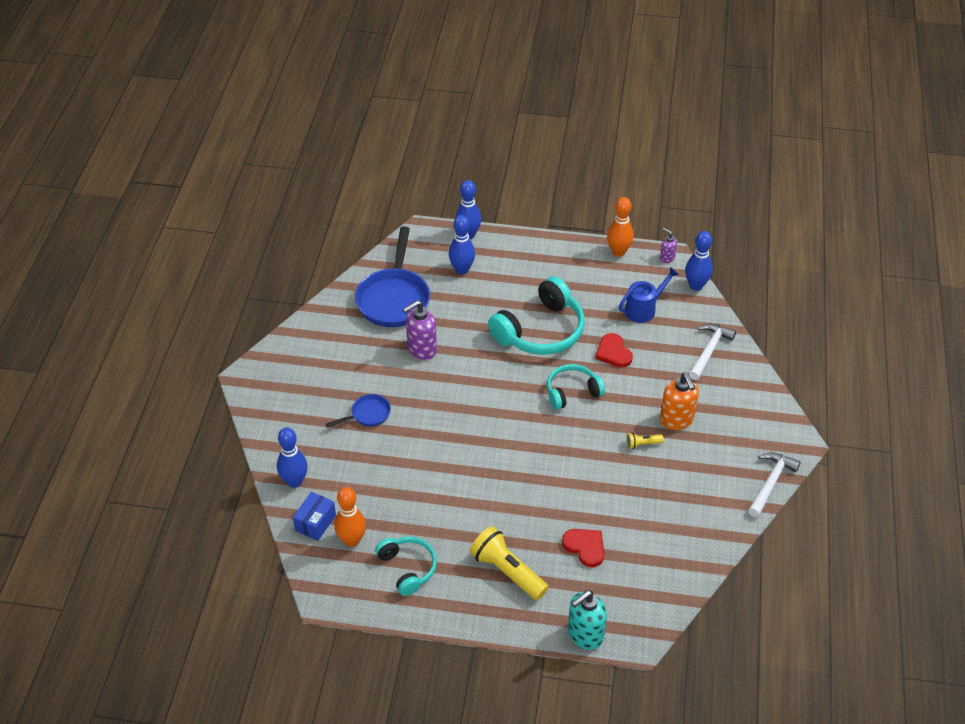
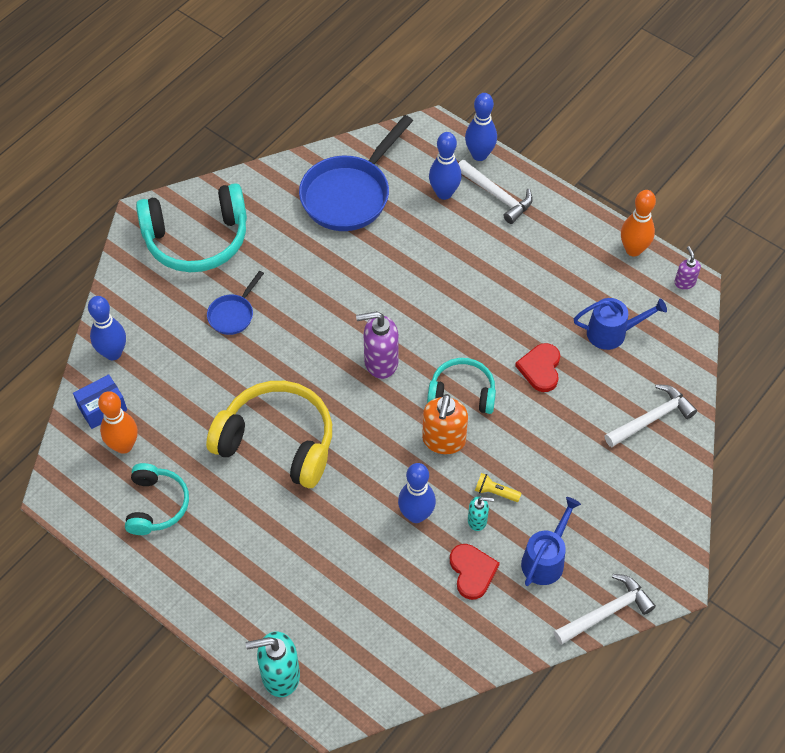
camera: 30 degrees right, 10 degrees up
blue pan [326,394,391,427] -> blue pan turned 120 degrees clockwise [207,271,264,335]
purple soap dispenser [402,300,437,360] -> purple soap dispenser moved to [356,311,399,379]
yellow flashlight [470,526,549,600] -> none
turquoise headphones [488,276,585,355] -> turquoise headphones moved to [136,183,247,272]
red heart [562,529,604,567] -> red heart moved to [450,544,500,600]
orange soap dispenser [660,372,699,430] -> orange soap dispenser moved to [422,394,468,454]
blue bowling pin [685,231,713,291] -> blue bowling pin moved to [398,463,436,523]
none -> yellow headphones [206,381,332,488]
none -> white hammer [458,160,533,224]
none -> turquoise soap dispenser [468,496,494,531]
none -> blue watering can [521,497,581,586]

